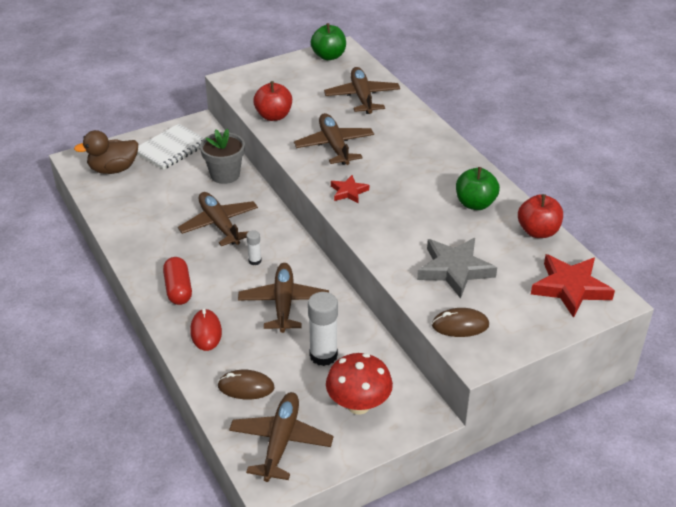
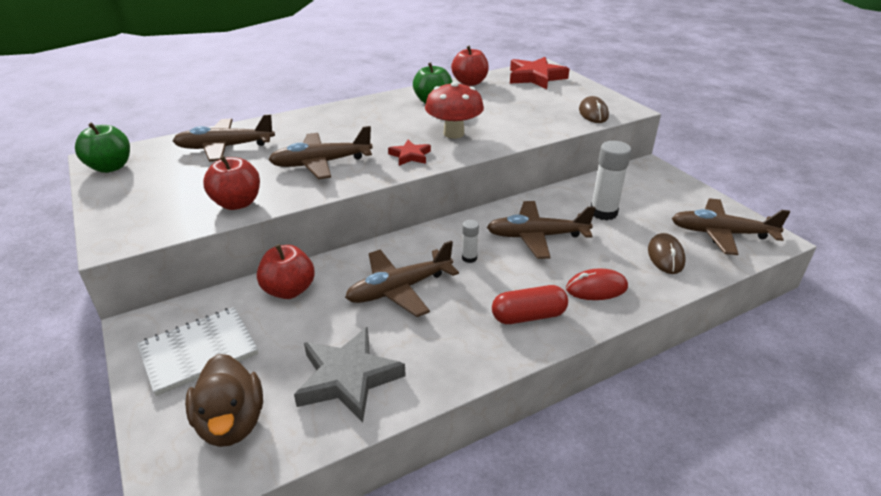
camera: 90 degrees left, 5 degrees down
white notebook [137,124,204,170] -> white notebook turned 75 degrees counterclockwise [137,307,258,396]
grey flower pot [200,129,245,184] -> red apple [257,244,314,299]
red mushroom [326,353,393,415] -> red mushroom moved to [425,82,484,139]
grey star [417,238,497,299] -> grey star moved to [294,327,406,422]

